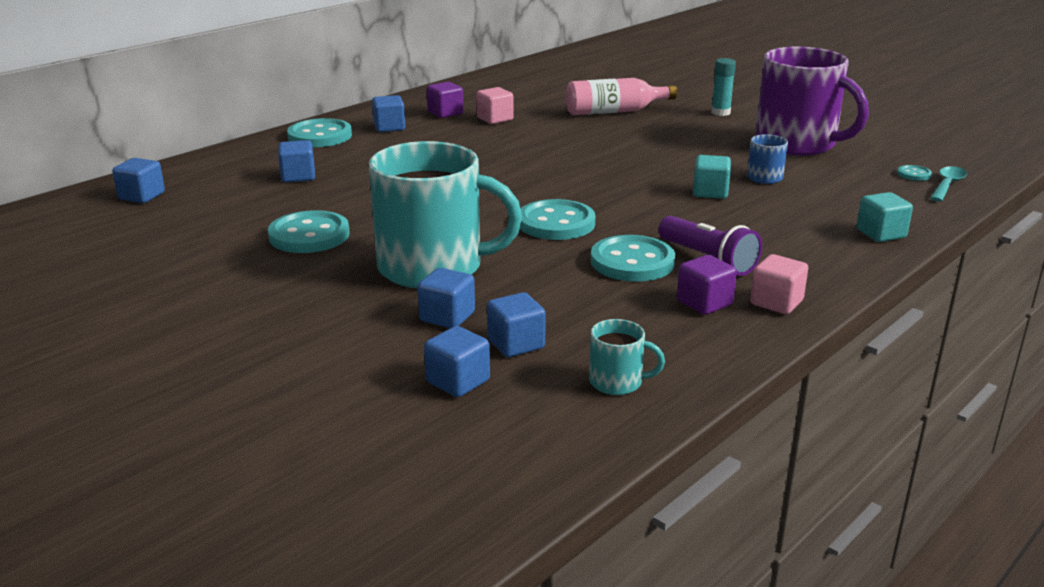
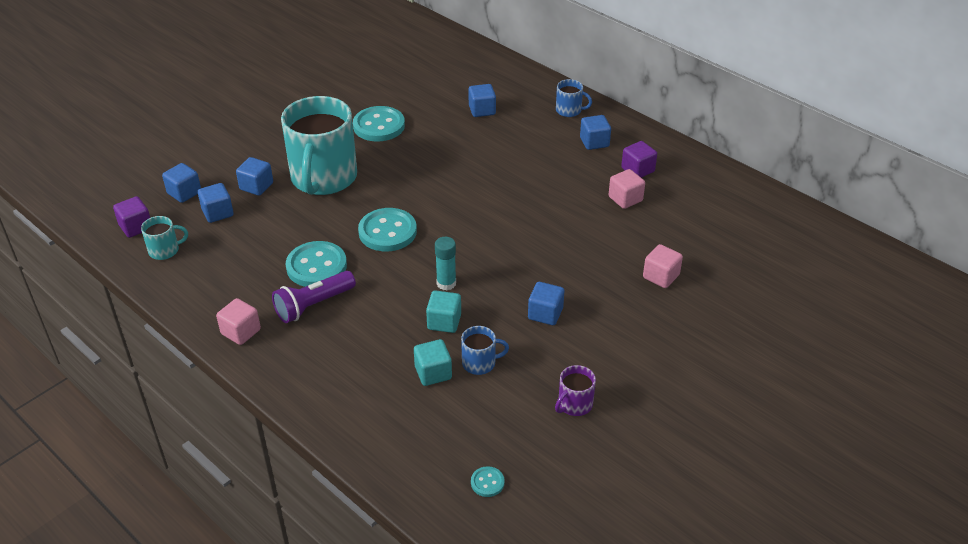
camera: 90 degrees right, 15 degrees up
blue cube [112,158,165,203] -> blue cube moved to [528,282,564,325]
turquoise button [287,118,352,147] -> blue mug [556,79,592,117]
pink bottle [565,78,677,115] -> pink cube [643,244,683,288]
turquoise mug [589,319,665,395] -> turquoise mug turned 120 degrees counterclockwise [141,216,188,260]
purple cube [677,255,737,315] -> purple cube moved to [113,196,150,238]
turquoise glue stick [711,58,736,116] -> turquoise glue stick moved to [435,237,456,290]
purple mug [755,47,869,156] -> purple mug [555,365,596,416], size x0.42
turquoise cube [857,192,913,242] -> turquoise cube moved to [414,339,452,386]
turquoise spoon [930,166,967,202] -> none

